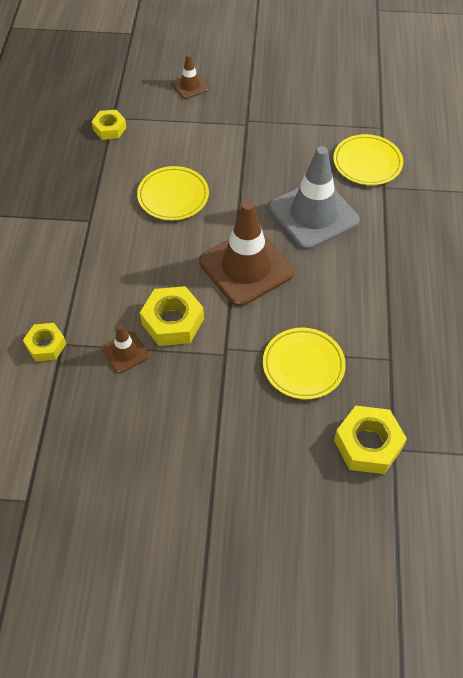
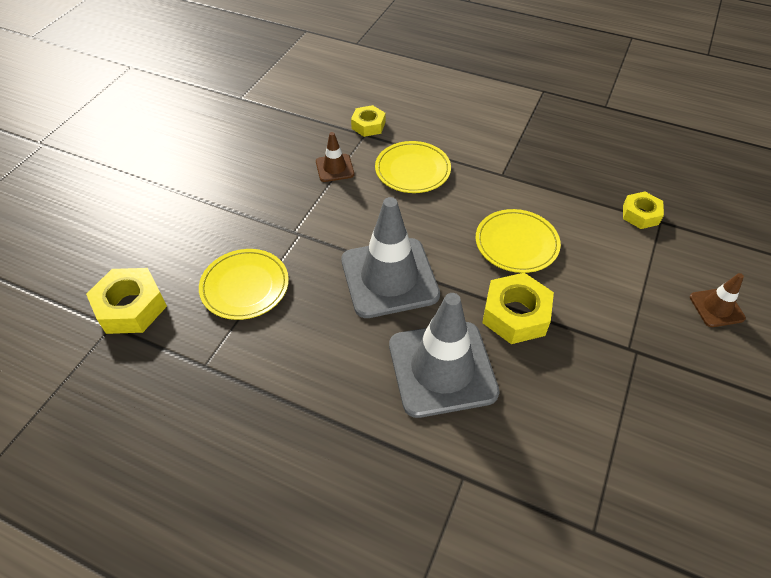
camera: 110 degrees right, 5 degrees down
yellow nut [140,286,204,346] -> yellow nut moved to [482,273,554,344]
brown traffic cone [199,201,294,306] -> grey traffic cone [341,197,440,318]
yellow plate [333,134,403,185] -> yellow plate moved to [375,141,451,193]

